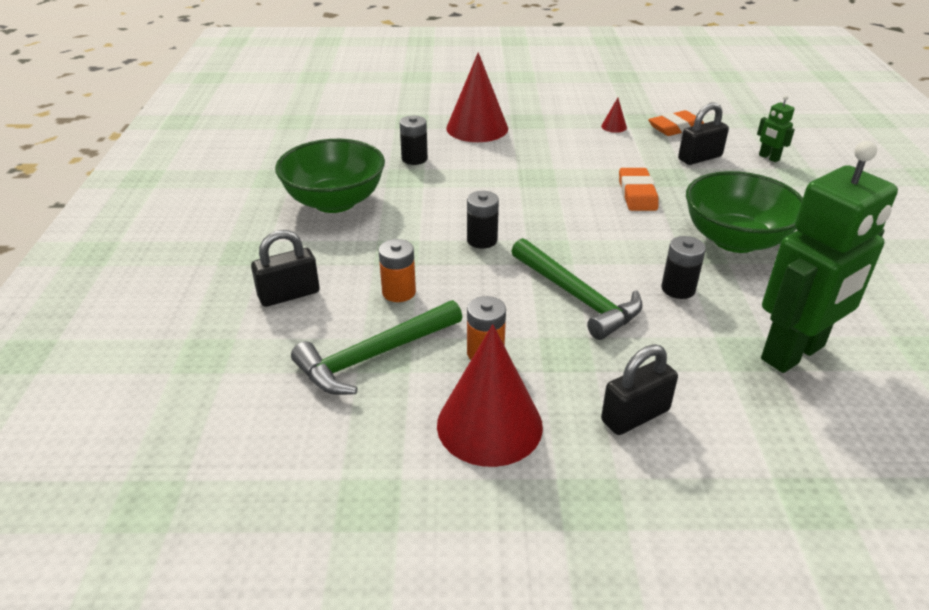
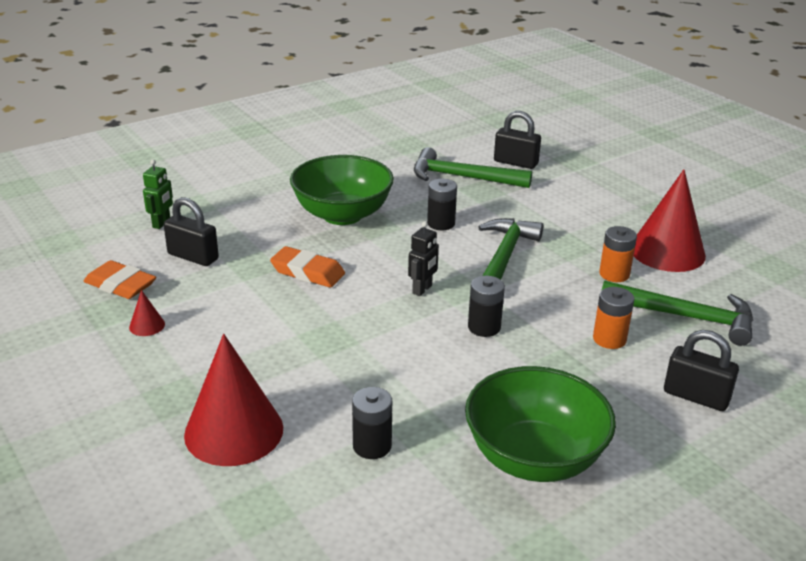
camera: 125 degrees left, 5 degrees down
black padlock [601,344,678,435] -> black padlock moved to [494,111,541,169]
orange eraser [619,168,658,211] -> orange eraser turned 60 degrees clockwise [270,246,345,288]
green robot [761,141,898,373] -> green hammer [414,147,532,188]
none -> black robot [408,221,439,296]

